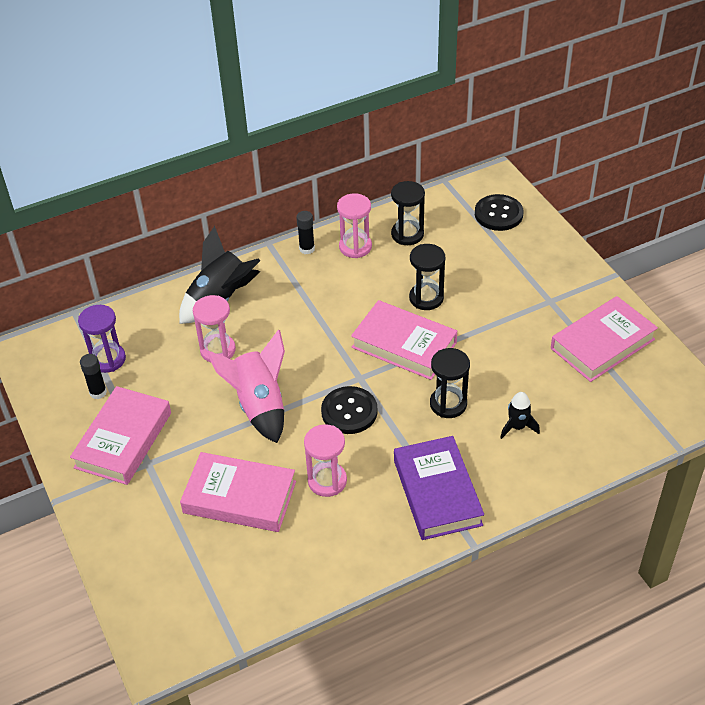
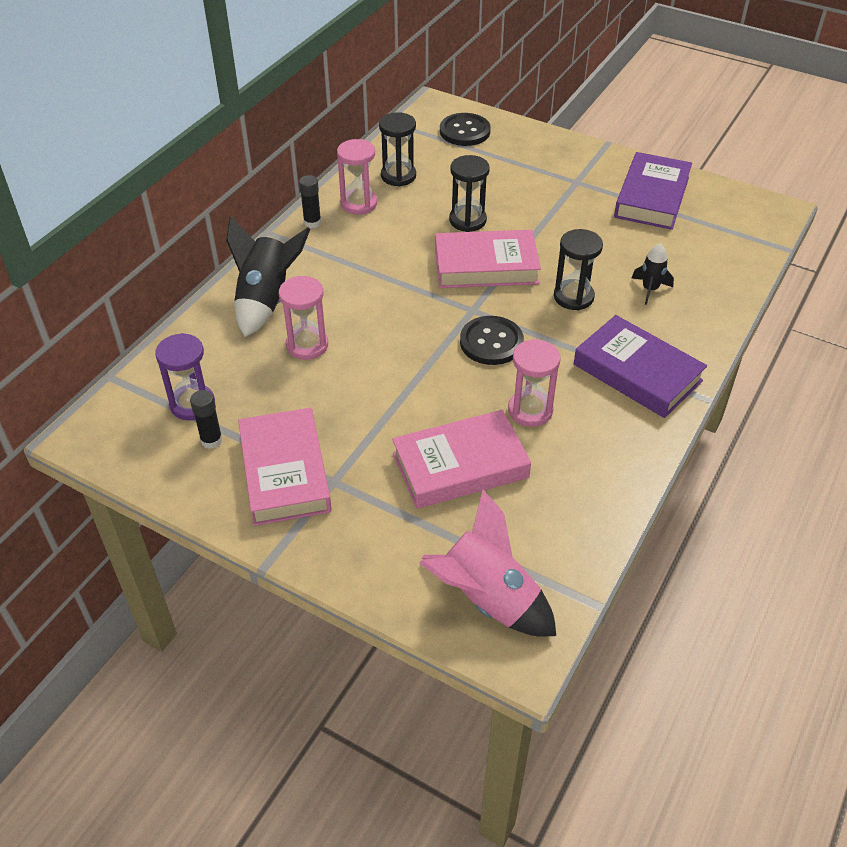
camera: 35 degrees left, 0 degrees up
pink rocket [207,329,285,443] -> pink rocket moved to [419,489,556,637]
pink book [551,296,658,382] -> purple book [614,152,692,230]

